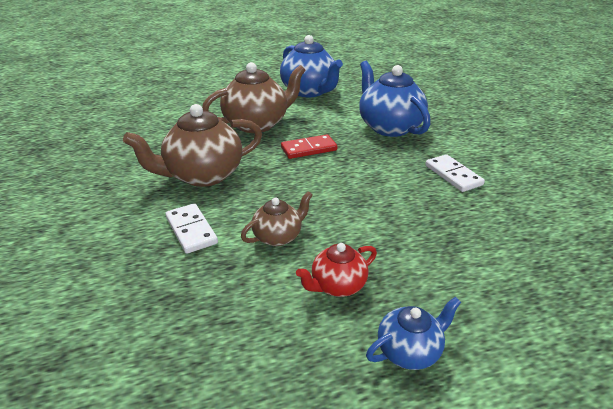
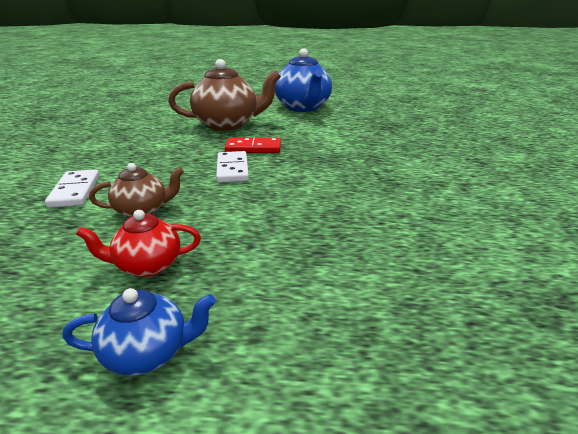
camera: 20 degrees right, 5 degrees down
brown teapot [123,104,262,187] -> none
blue teapot [359,61,431,137] -> none
white domino [425,154,485,192] -> white domino moved to [216,151,249,183]

